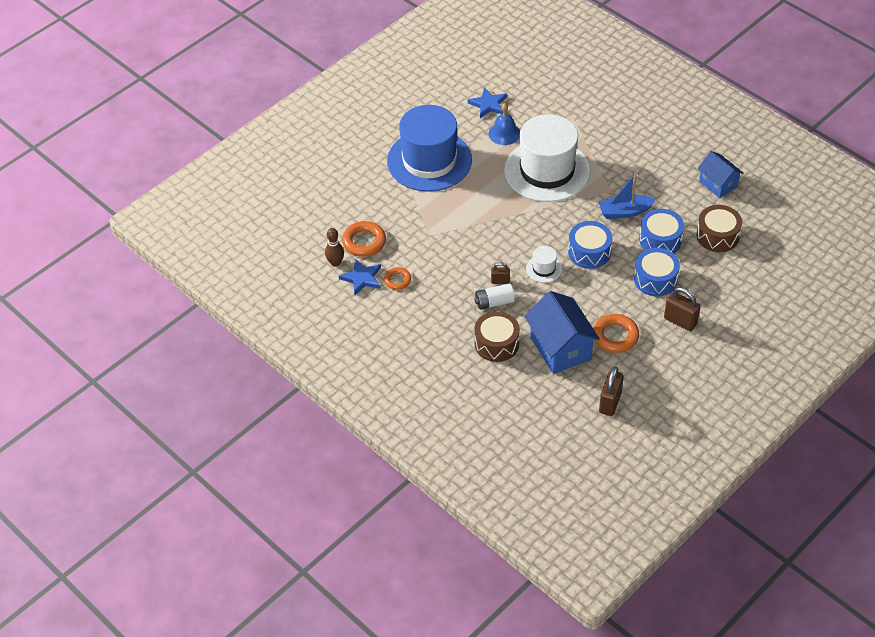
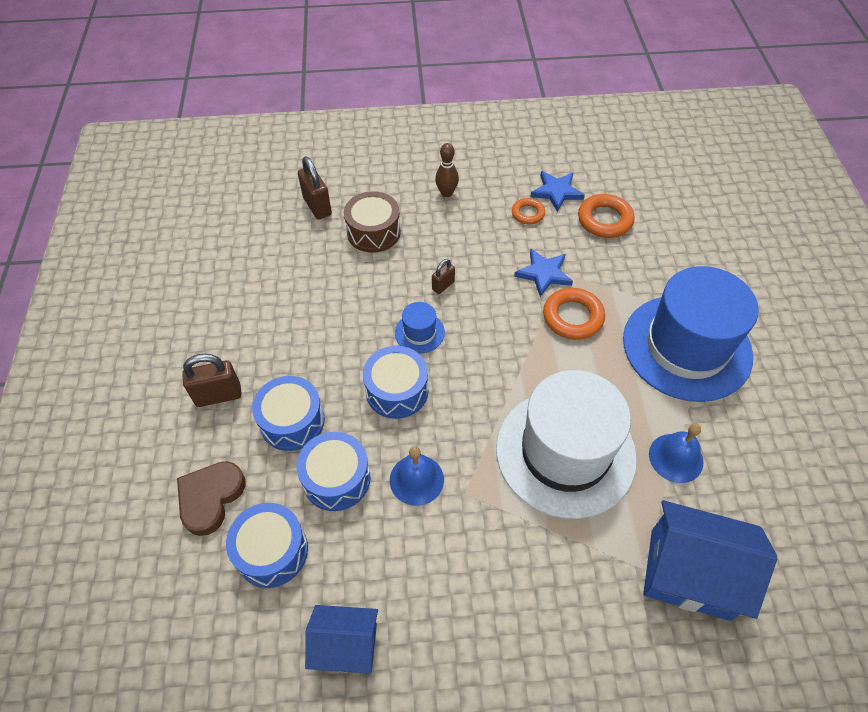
camera: 130 degrees right, 5 degrees up
brown bowling pin [325,228,344,267] -> brown bowling pin moved to [435,143,459,197]
blue star [468,87,507,118] -> blue star moved to [514,249,573,297]
white battery [474,283,515,310] -> none
blue house [525,291,600,374] -> blue house moved to [643,500,777,621]
white hat [526,246,562,283] -> blue hat [395,302,445,353]
orange ring [593,314,639,353] -> orange ring moved to [543,288,605,340]
blue boat [599,173,656,219] -> blue bell [390,446,444,506]
brown padlock [599,366,624,416] -> brown padlock moved to [298,156,332,220]
brown drum [697,205,742,252] -> blue drum [226,503,308,588]
none -> brown heart [177,461,246,536]

